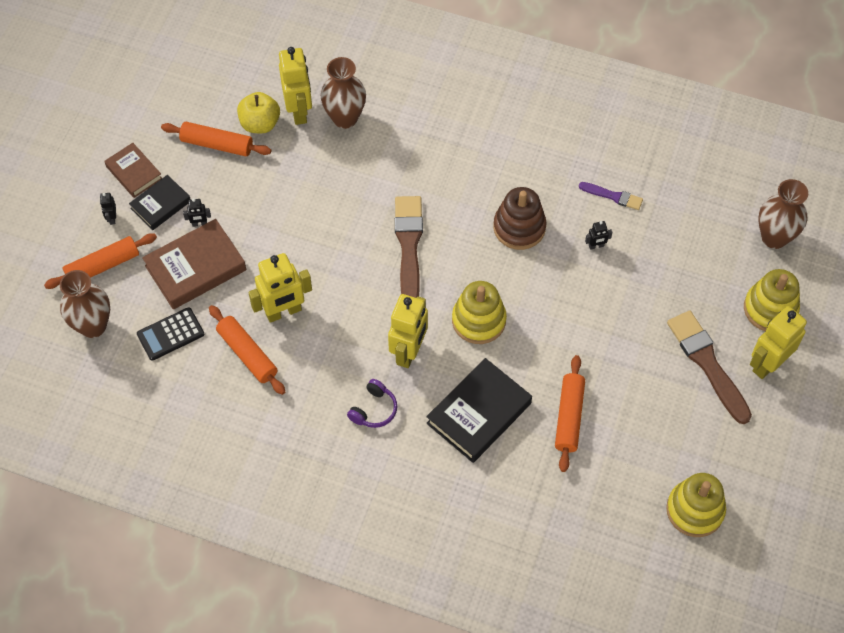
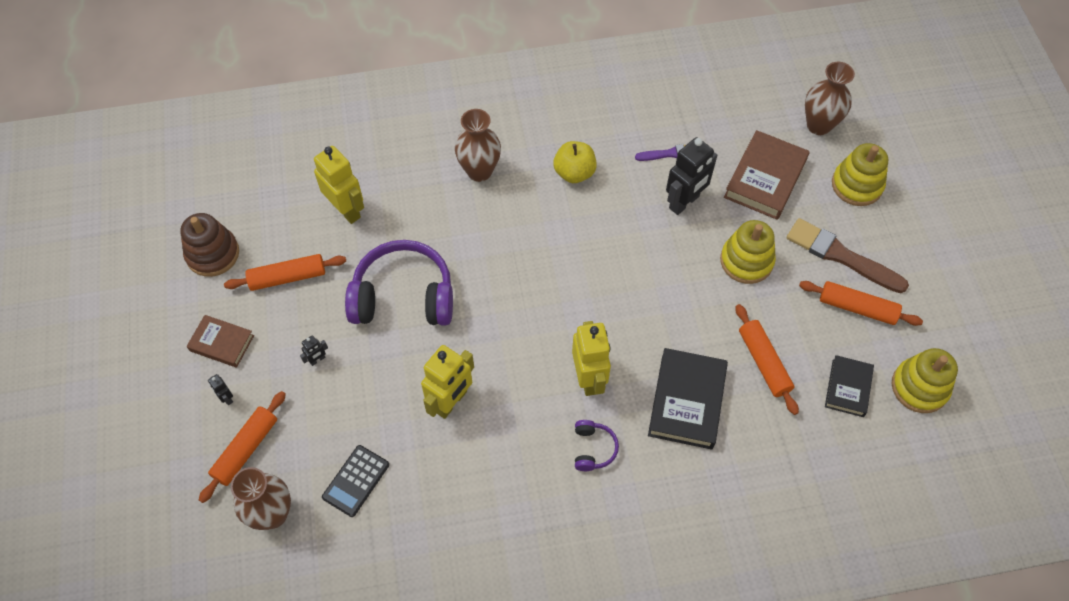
camera: 30 degrees left, 0 degrees up
black book [129,175,191,230] -> black book moved to [825,355,874,417]
brown book [142,219,247,309] -> brown book moved to [724,130,809,220]
orange rolling pin [209,305,285,395] -> orange rolling pin moved to [799,281,923,326]
yellow apple [237,92,280,133] -> yellow apple moved to [553,141,597,183]
brown vase [321,57,366,129] -> brown vase moved to [455,109,501,182]
brown brush [395,196,423,298] -> none
yellow stacking toy [452,281,507,344] -> yellow stacking toy moved to [720,220,776,284]
brown stacking toy [494,187,547,250] -> brown stacking toy moved to [180,213,239,277]
black robot [585,221,612,250] -> black robot [666,137,717,215], size x2.29
yellow robot [750,306,807,379] -> none
none -> purple headphones [345,240,453,325]

